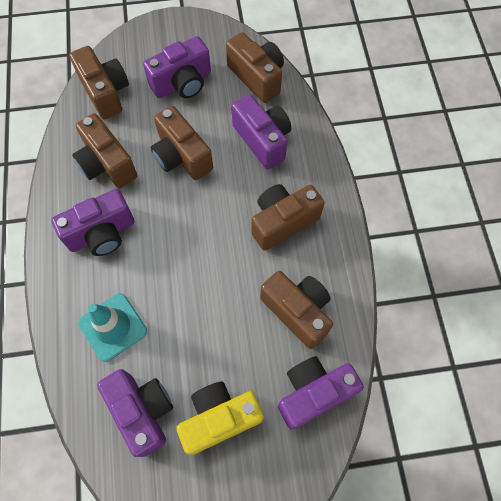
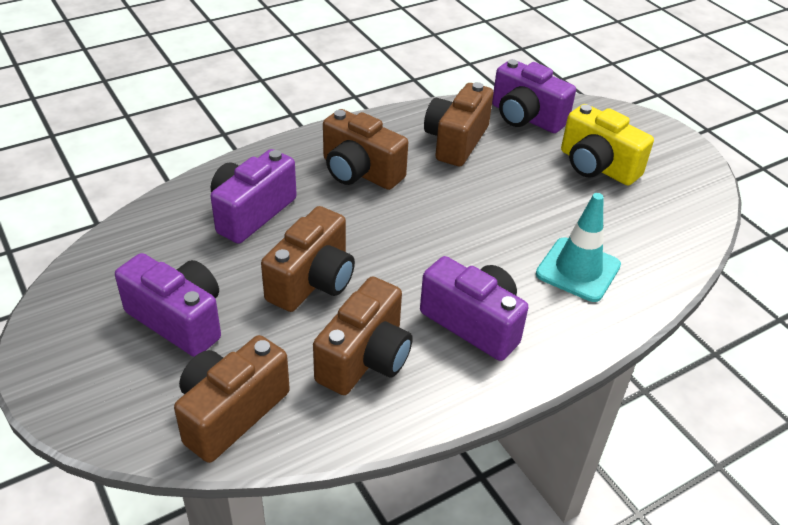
camera: 115 degrees left, 25 degrees down
purple camera [97,369,173,457] -> none
brown camera [226,32,284,103] -> none

